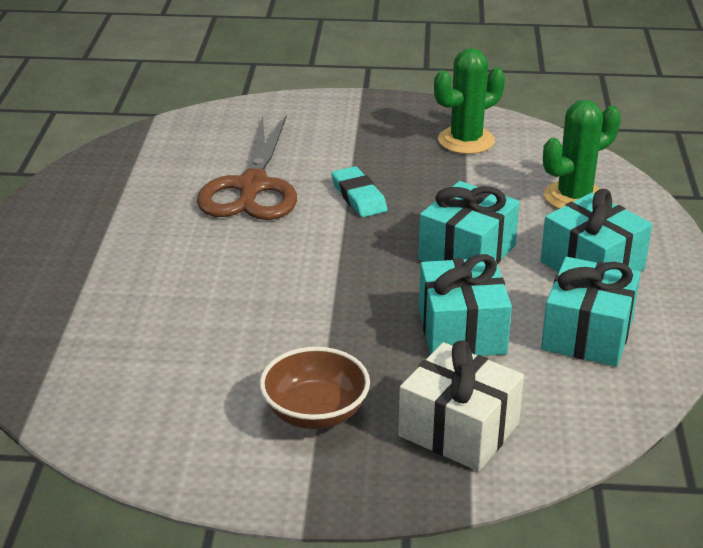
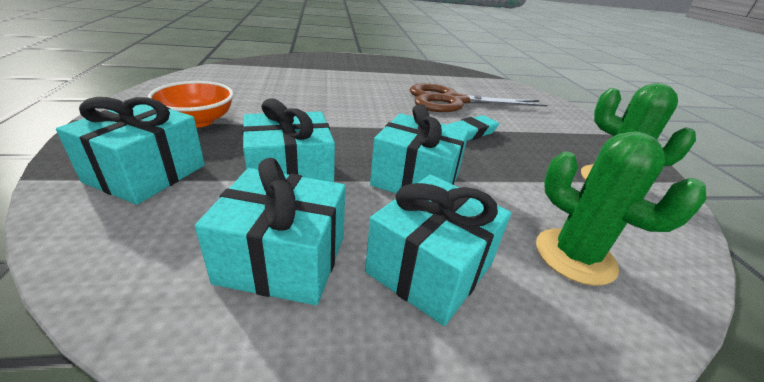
camera: 75 degrees right, 0 degrees up
brown bowl [260,347,370,429] -> orange bowl [148,81,234,128]
white gift [398,340,524,471] -> turquoise gift [56,97,205,205]

